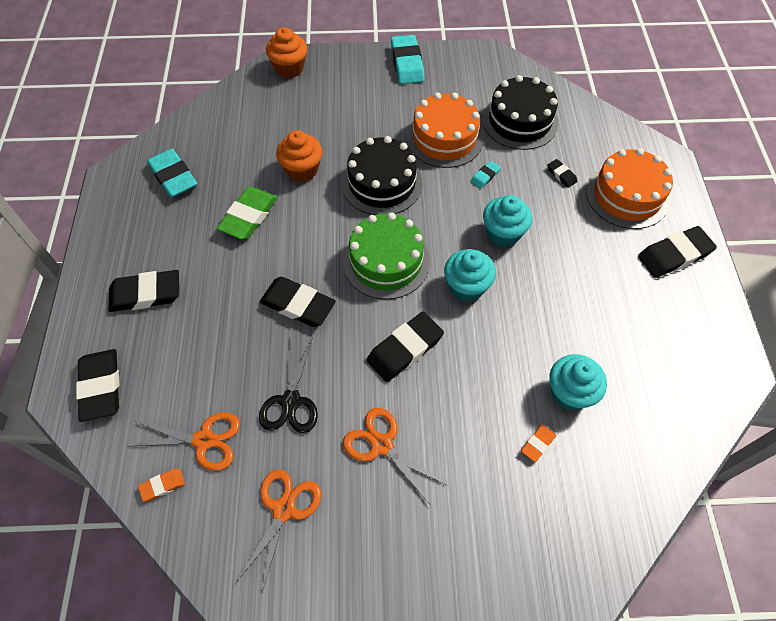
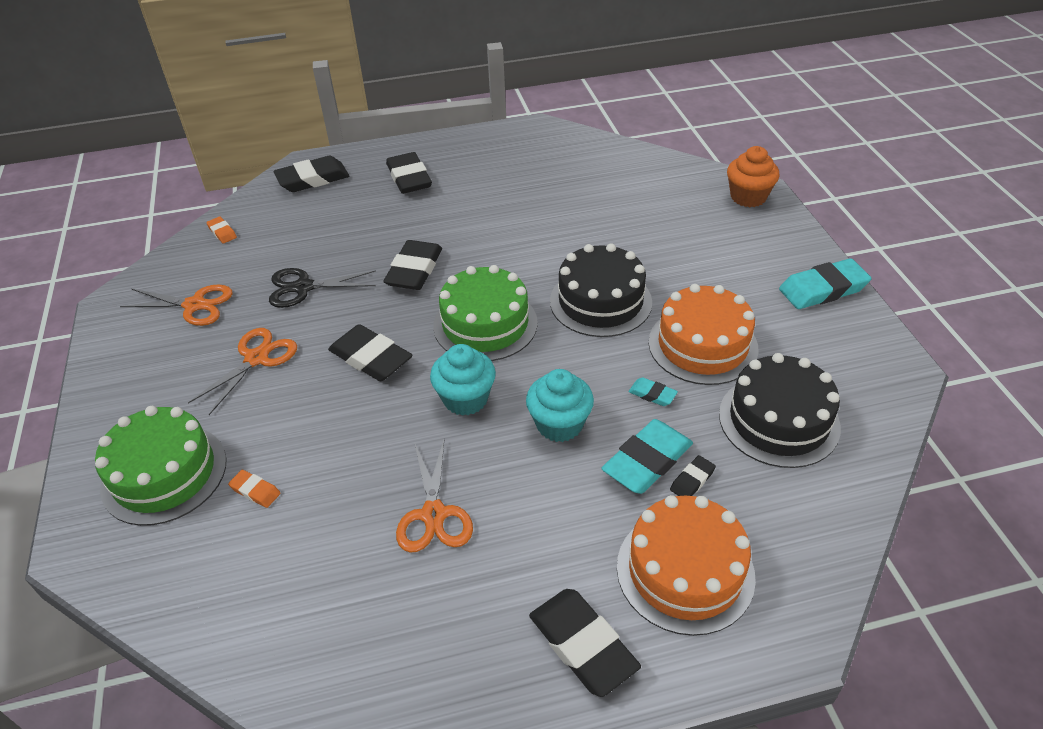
camera: 80 degrees right, 15 degrees down
orange scissors [130,412,240,471] -> orange scissors moved to [396,438,473,553]
turquoise eraser [147,149,197,197] -> turquoise eraser moved to [601,419,693,494]
green eraser [217,187,278,239] -> none
orange cupcake [276,130,322,182] -> none
turquoise cupcake [549,354,607,410] -> none
none -> green cake [95,406,227,526]

